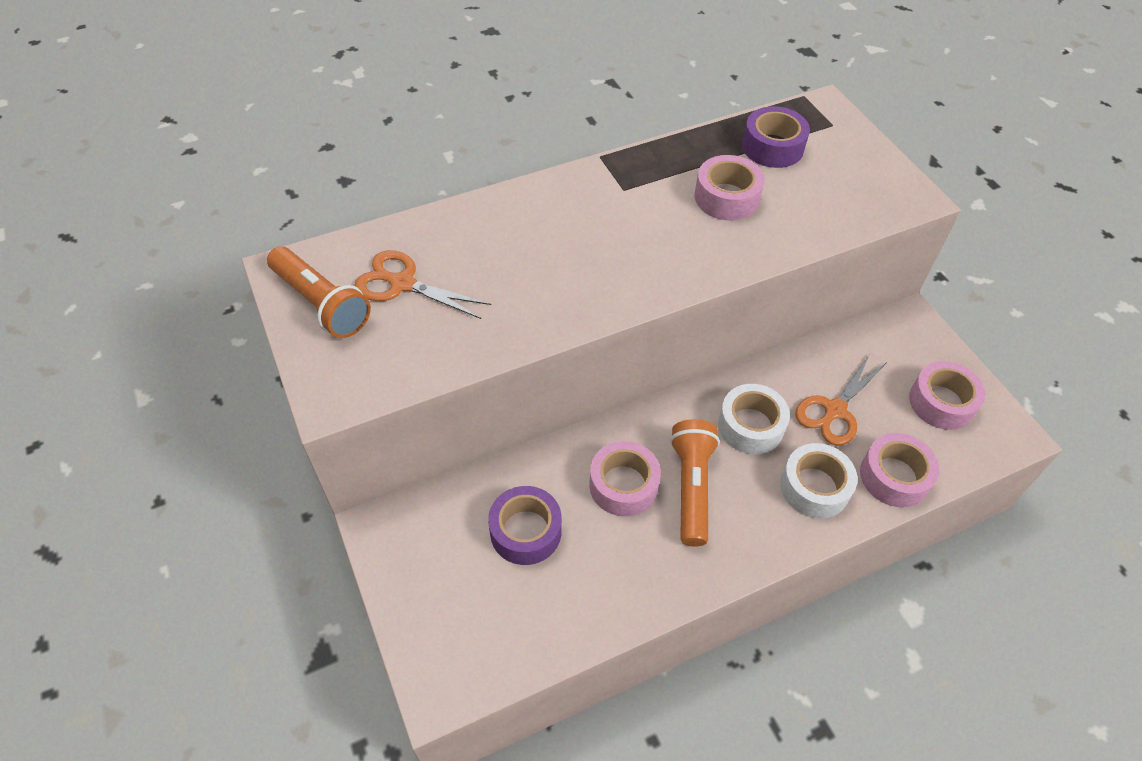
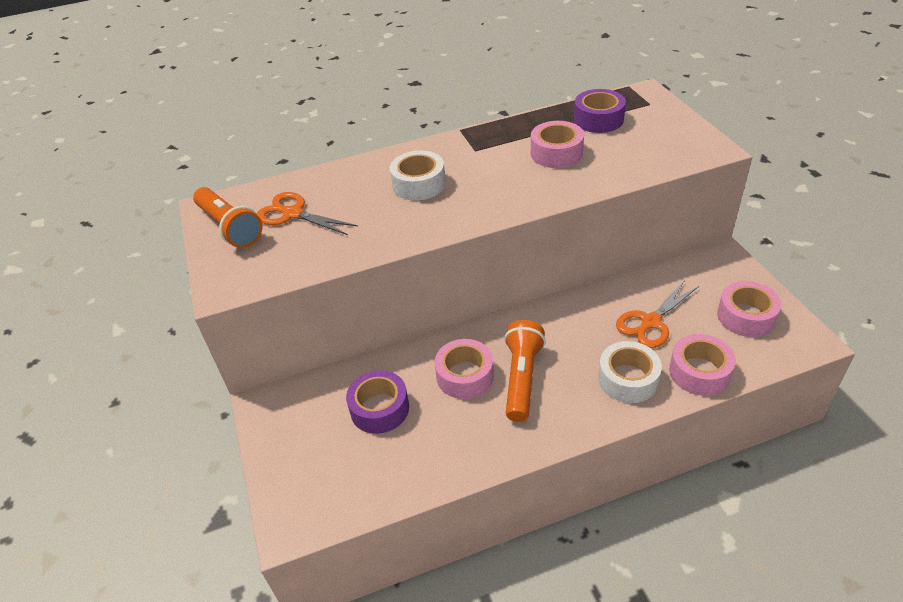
camera: 10 degrees right, 10 degrees down
white tape [718,384,790,454] -> white tape moved to [390,150,446,201]

